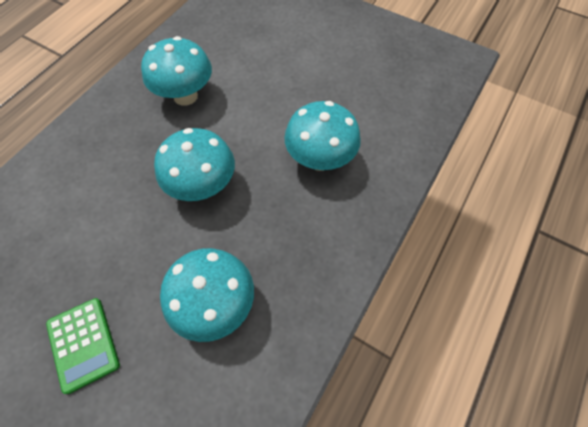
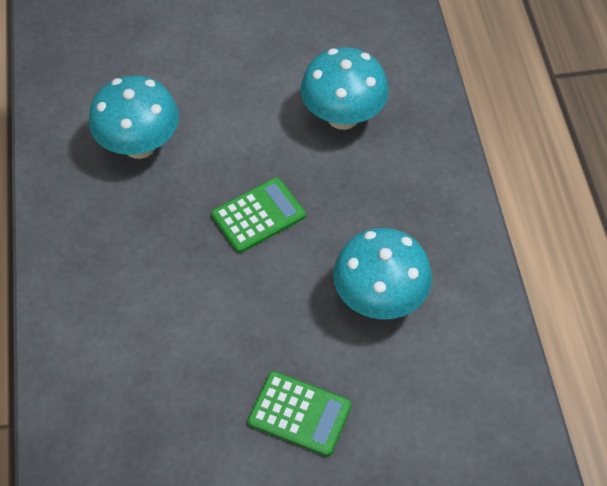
camera: 40 degrees left, 5 degrees down
turquoise mushroom [154,128,235,201] -> green calculator [211,177,306,253]

